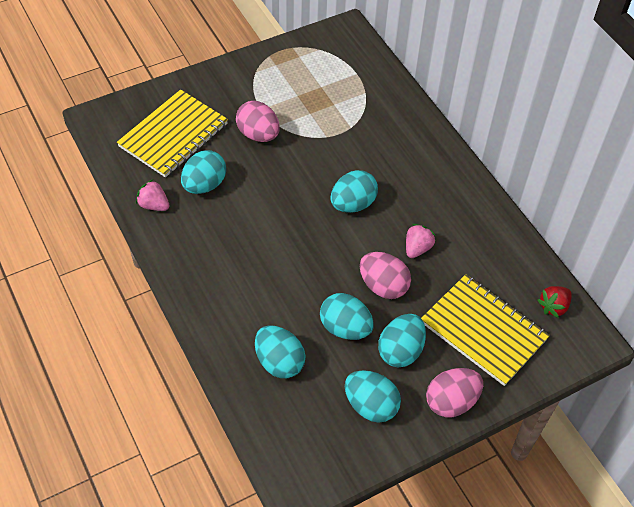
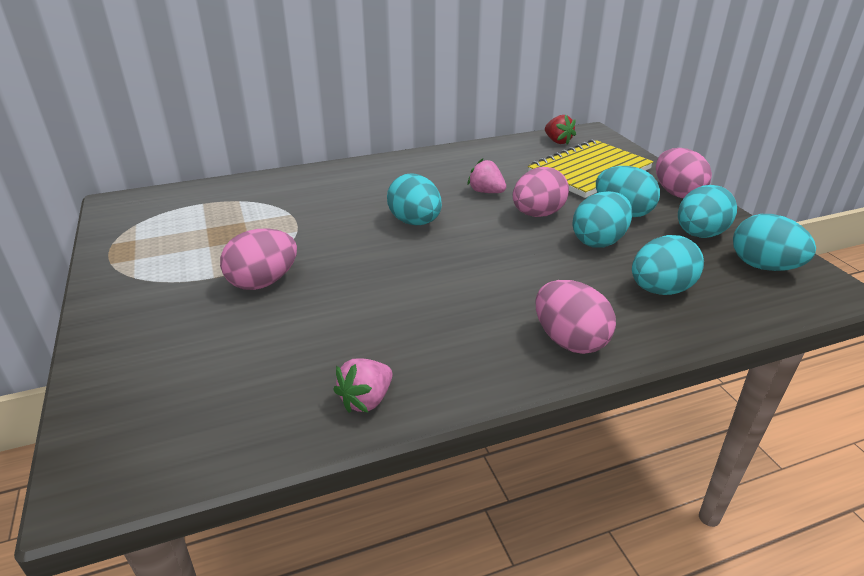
camera: 80 degrees left, 20 degrees down
yellow notebook [117,89,228,178] -> none
turquoise egg [181,150,226,194] -> turquoise egg moved to [733,214,816,271]
none -> pink egg [535,280,616,354]

